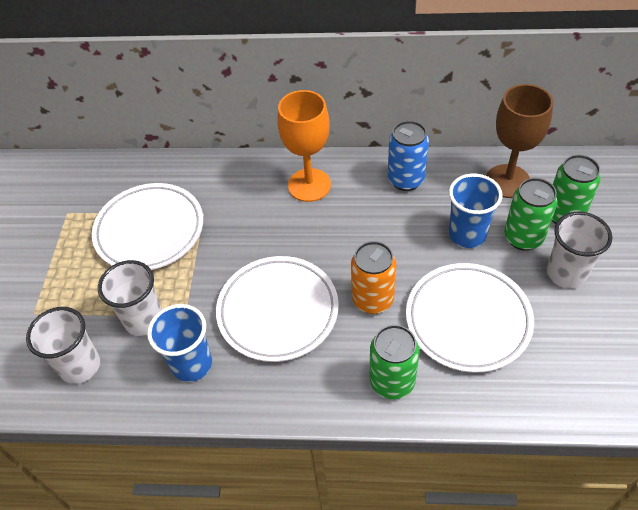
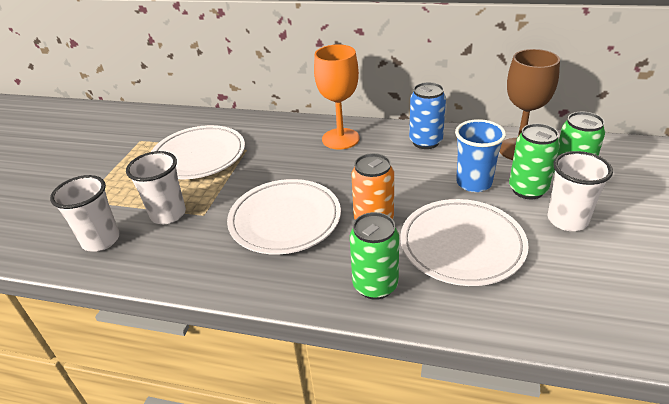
camera: 10 degrees right, 15 degrees down
blue cup [147,304,212,382] -> none

